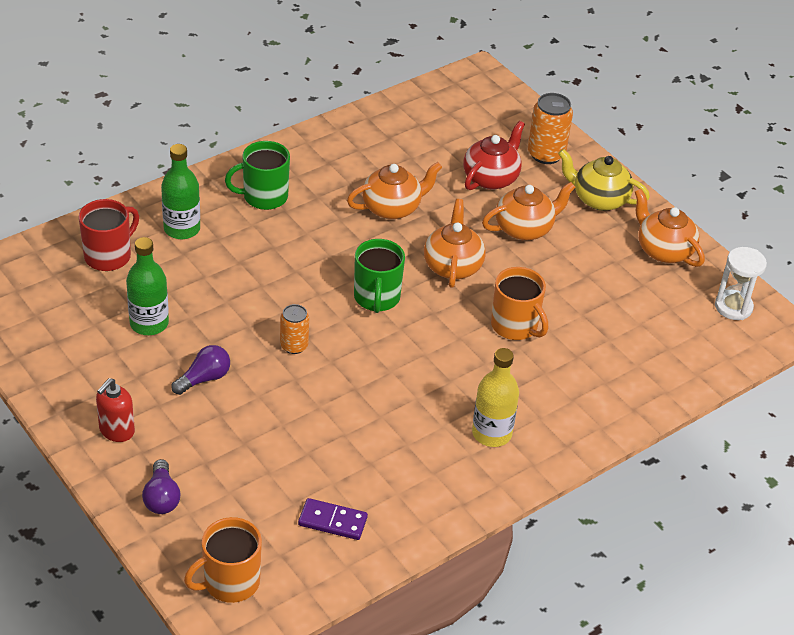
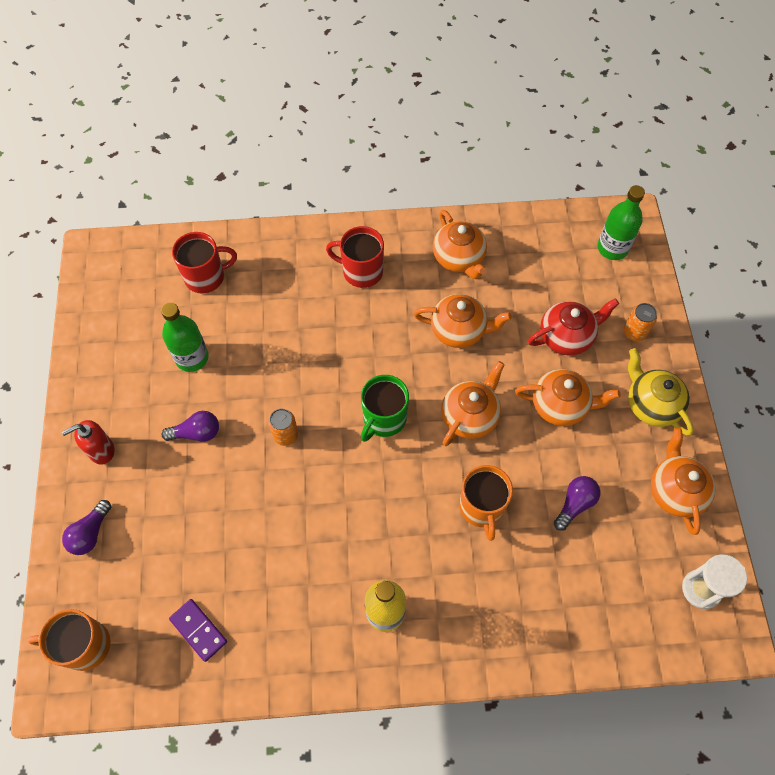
camera: 35 degrees right, 20 degrees up
green bottle [161,144,200,239] -> green bottle moved to [598,185,645,260]
green mug [225,141,290,210] -> red mug [326,226,384,288]
orange can [528,93,573,164] -> orange can [624,303,657,341], size x0.64
none -> orange teapot [433,210,487,279]
none -> purple light bulb [554,476,600,531]

